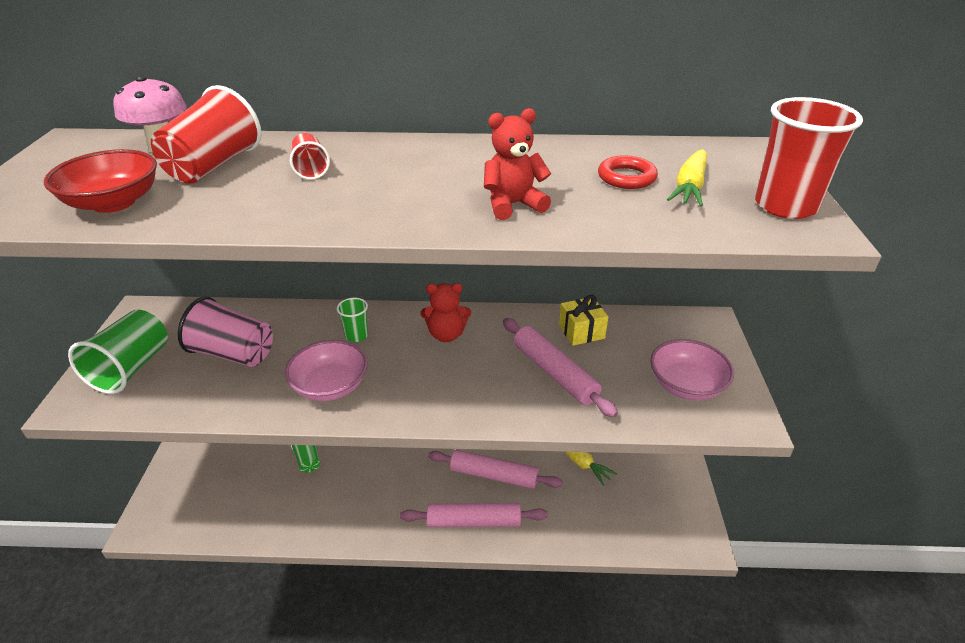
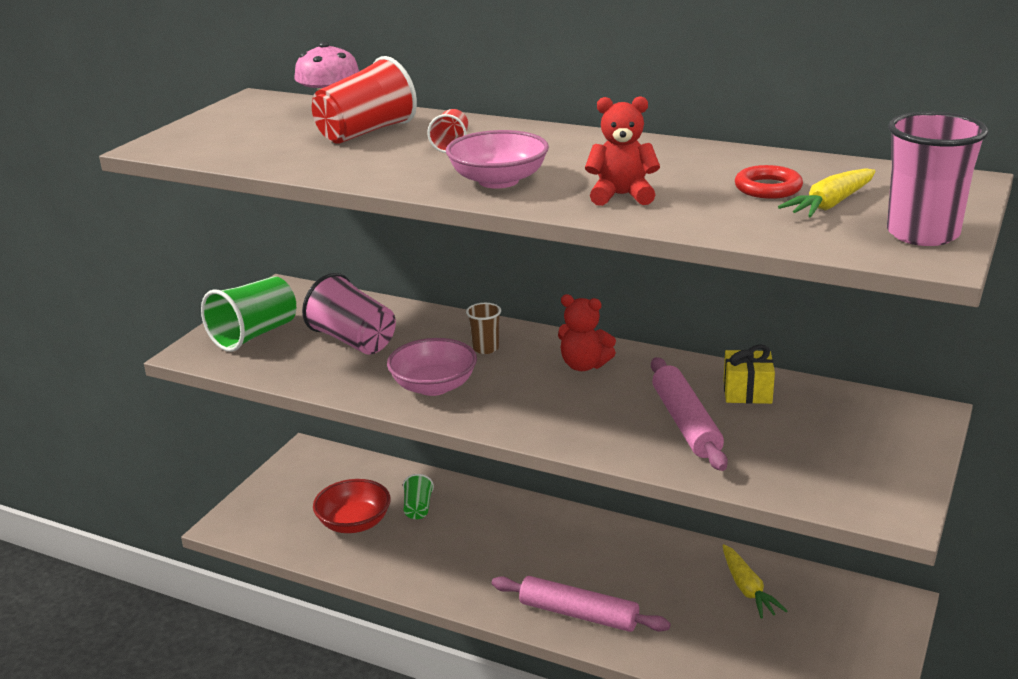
camera: 25 degrees right, 10 degrees down
red bowl [44,149,157,213] -> red bowl moved to [313,479,391,533]
green cup [337,298,368,342] -> brown cup [466,303,501,354]
pink rolling pin [428,450,563,489] -> none
pink bowl [650,339,734,400] -> pink bowl moved to [446,130,549,189]
red cup [755,97,863,219] -> pink cup [887,112,988,246]

